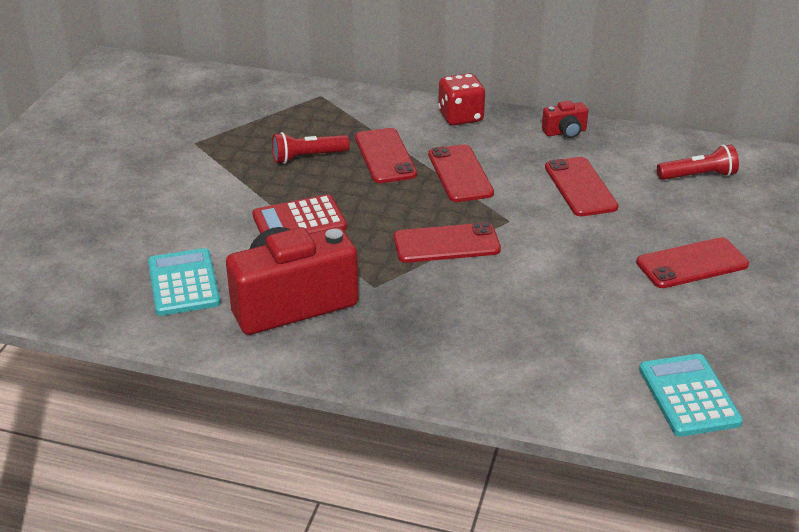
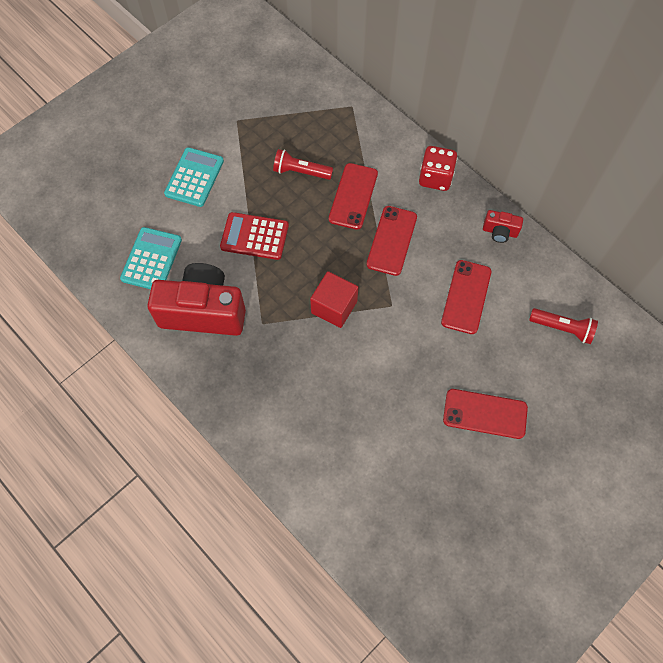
camera: 30 degrees right, 30 degrees up
red phone [394,222,501,263] -> red cube [310,271,358,328]
turquoise calculator [639,354,743,437] -> turquoise calculator moved to [164,147,224,207]

